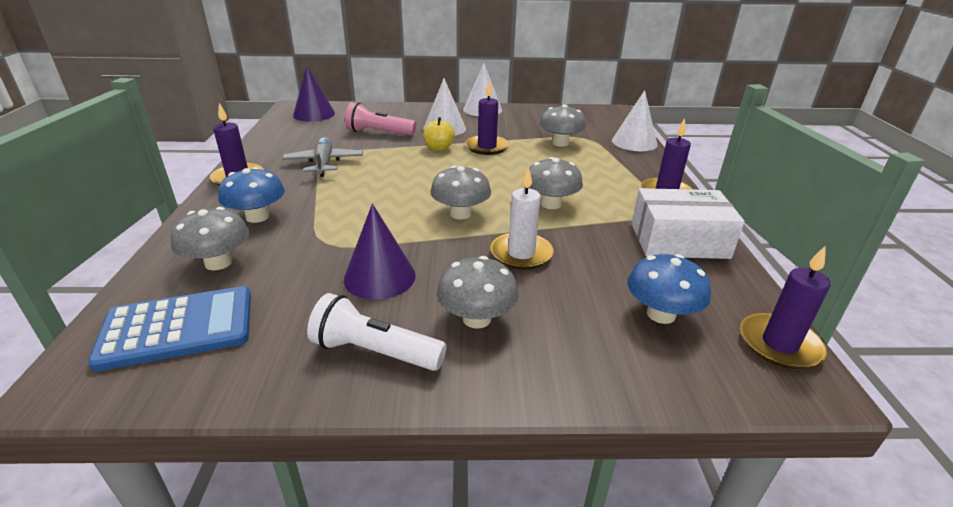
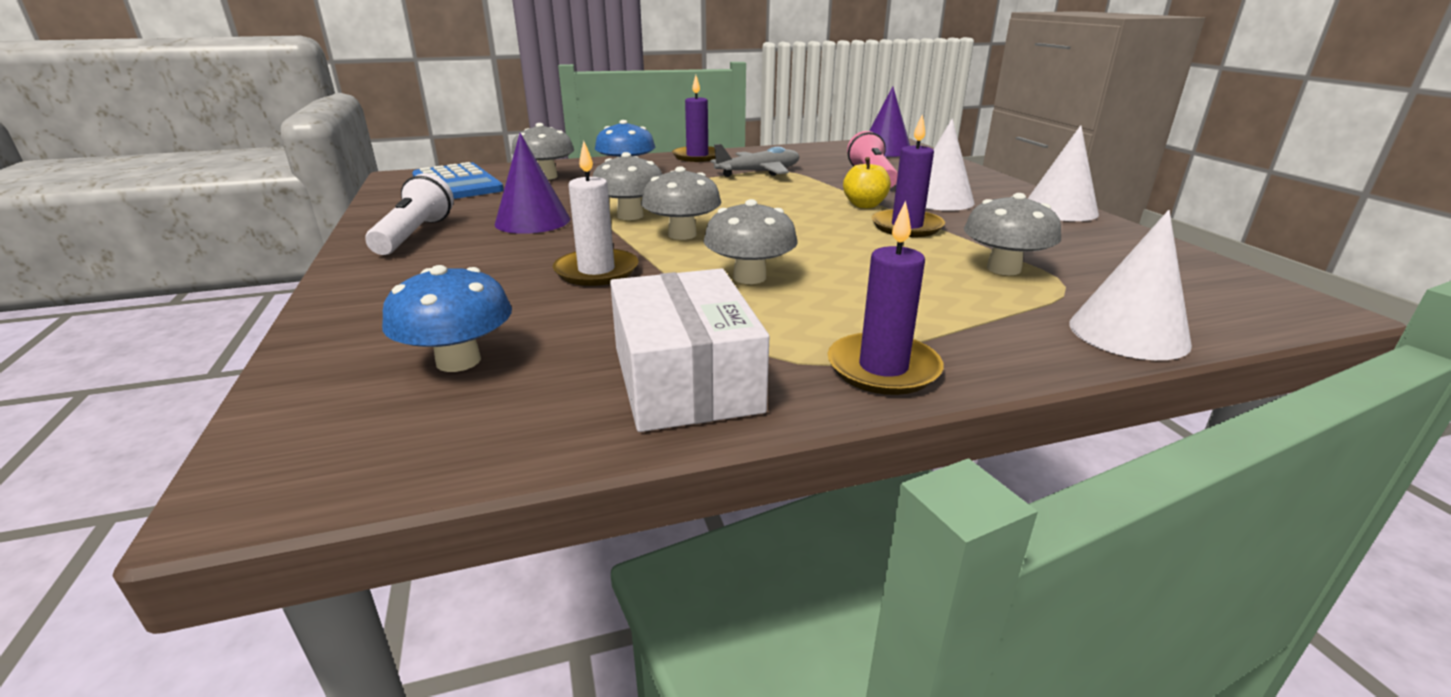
camera: 75 degrees right, 5 degrees down
grey mushroom [437,256,519,329] -> grey mushroom moved to [592,152,662,220]
purple candle [740,246,830,369] -> none

